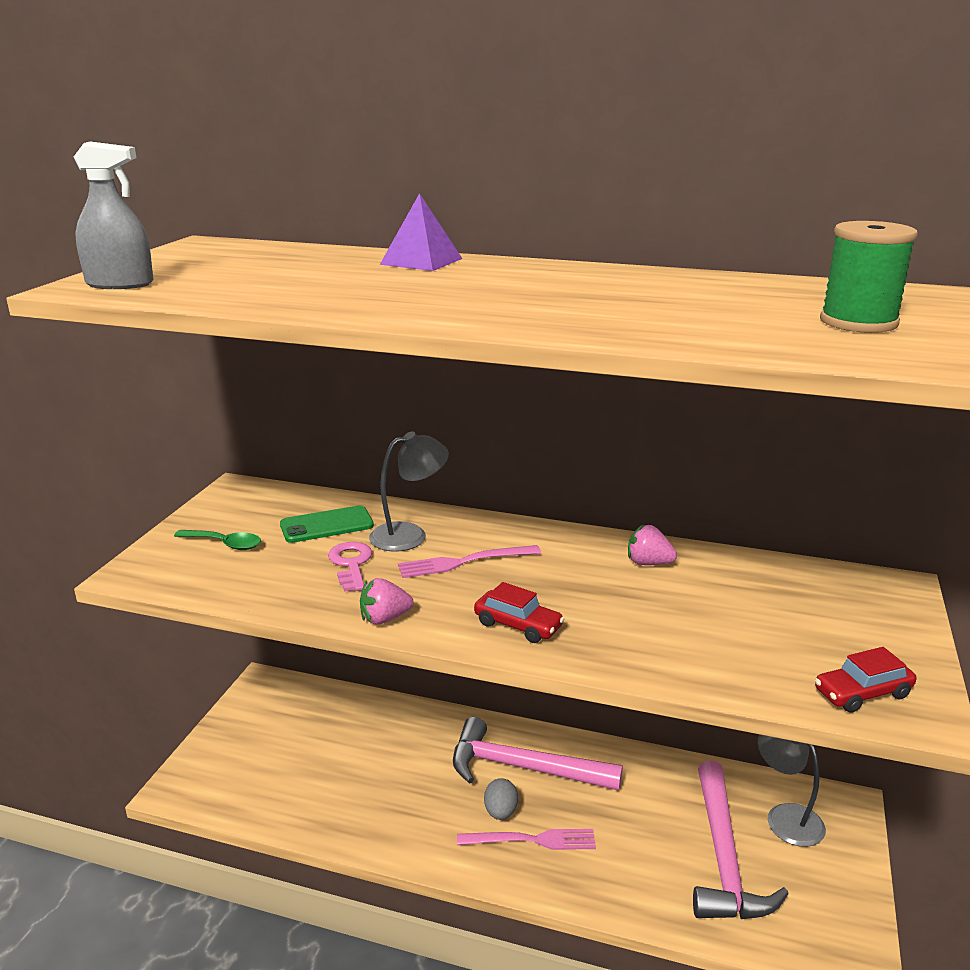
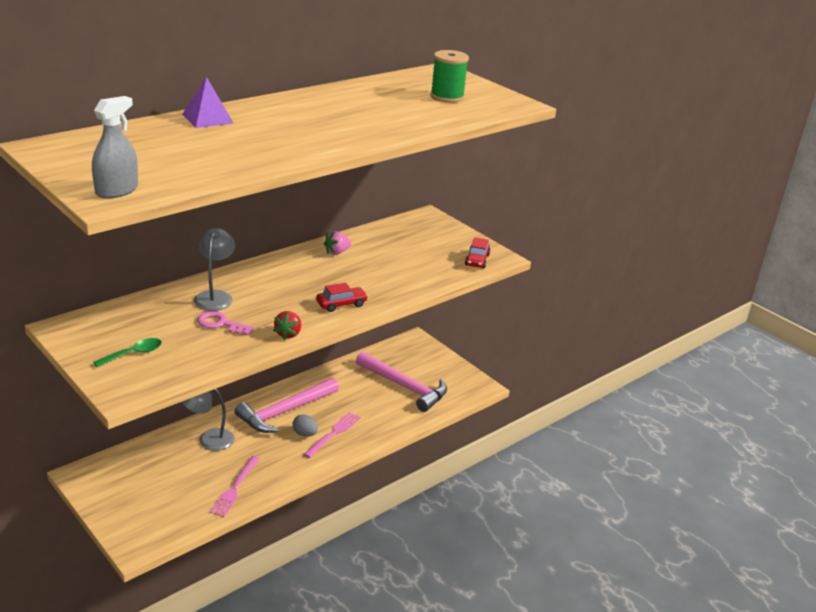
camera: 60 degrees left, 5 degrees up
green phone [280,505,374,543] -> none
pink strawberry [360,578,414,625] -> red strawberry [273,311,301,340]
pink fork [398,545,541,578] -> pink fork moved to [210,456,260,517]
grey lamp [758,734,826,847] -> grey lamp moved to [182,388,235,451]

